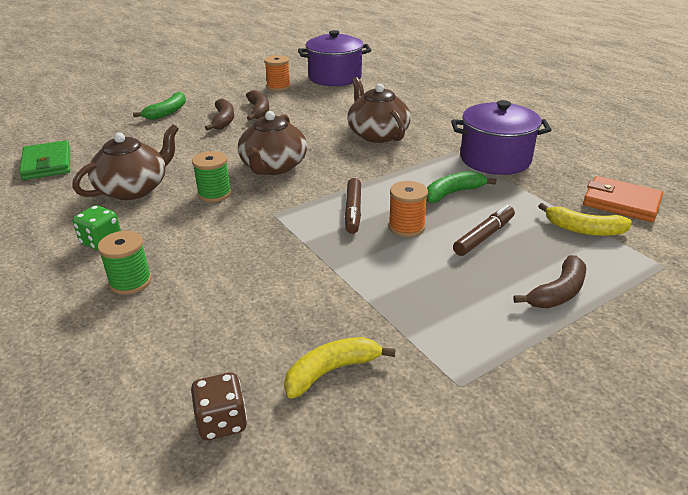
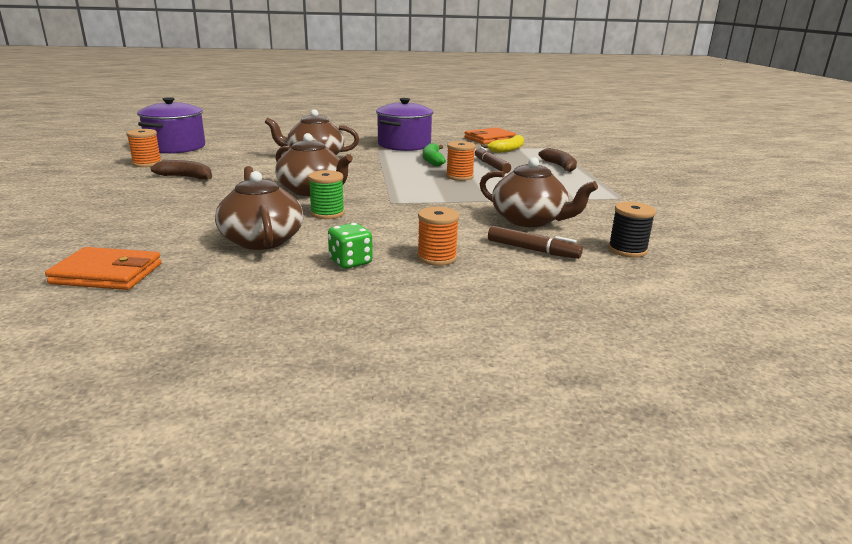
camera: 65 degrees left, 10 degrees down
green wallet [19,140,70,180] -> orange wallet [45,247,161,290]
green spool [98,231,152,295] -> orange spool [417,207,459,266]
green banana [133,92,186,120] -> none
brown dice [191,372,247,440] -> black spool [608,202,656,258]
brown banana [205,99,234,131] -> none
yellow banana [284,337,396,399] -> none
brown marker [344,178,361,234] -> brown marker moved to [488,226,583,259]
none -> brown teapot [480,157,598,227]

